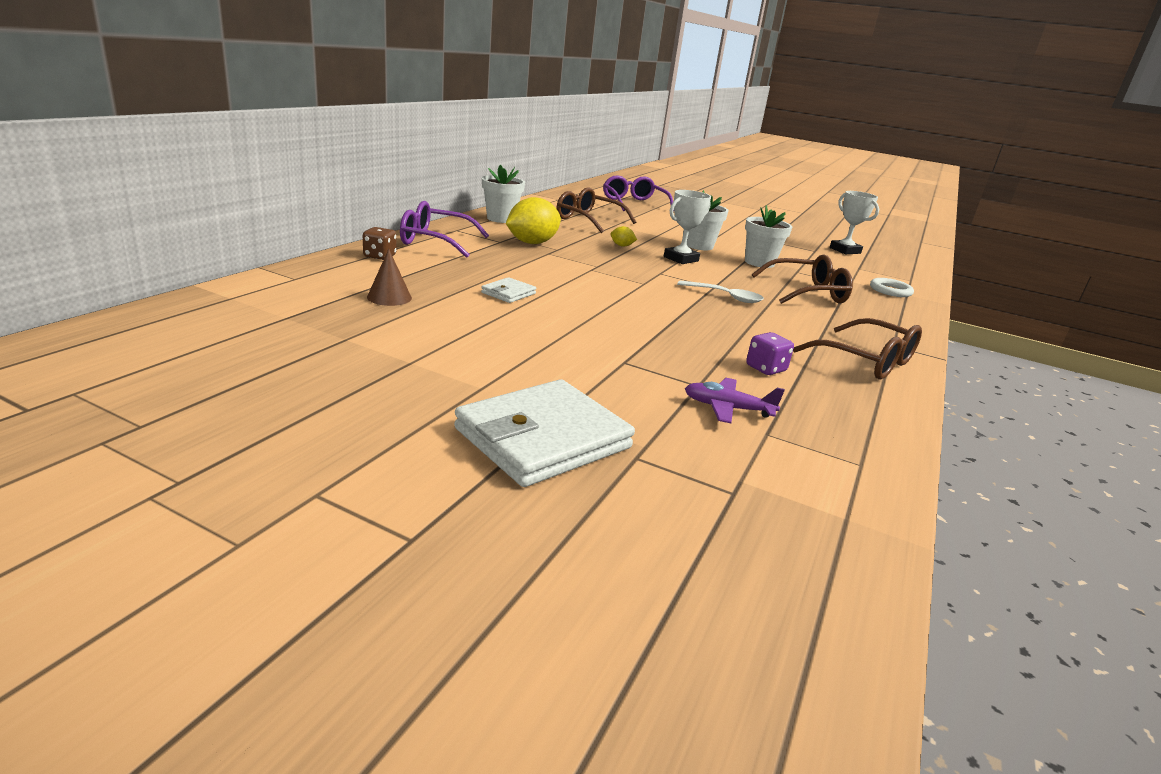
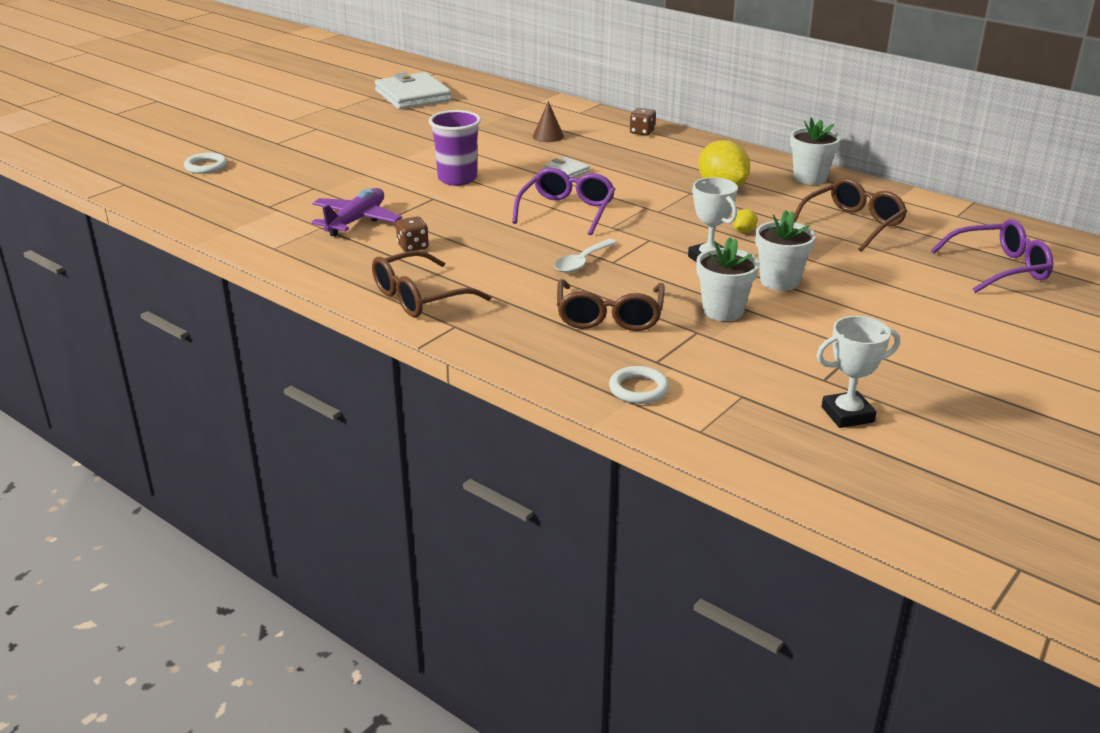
camera: 105 degrees right, 5 degrees up
purple glasses [400,201,489,258] -> purple glasses moved to [512,168,615,235]
white wallet [454,379,635,487] -> white wallet moved to [375,72,452,110]
purple plane [685,378,785,423] -> purple plane [311,188,402,237], size x1.50
purple dice [746,332,794,375] -> brown dice [396,216,429,252]
none -> white ring [184,153,227,174]
none -> purple cup [429,110,481,186]

